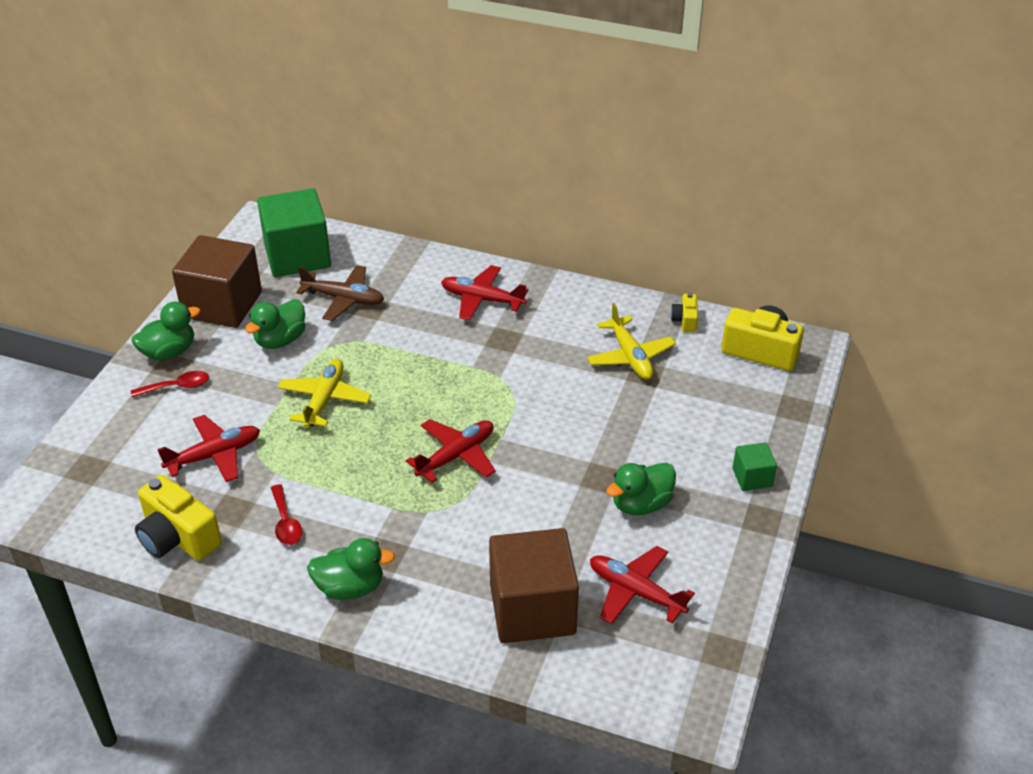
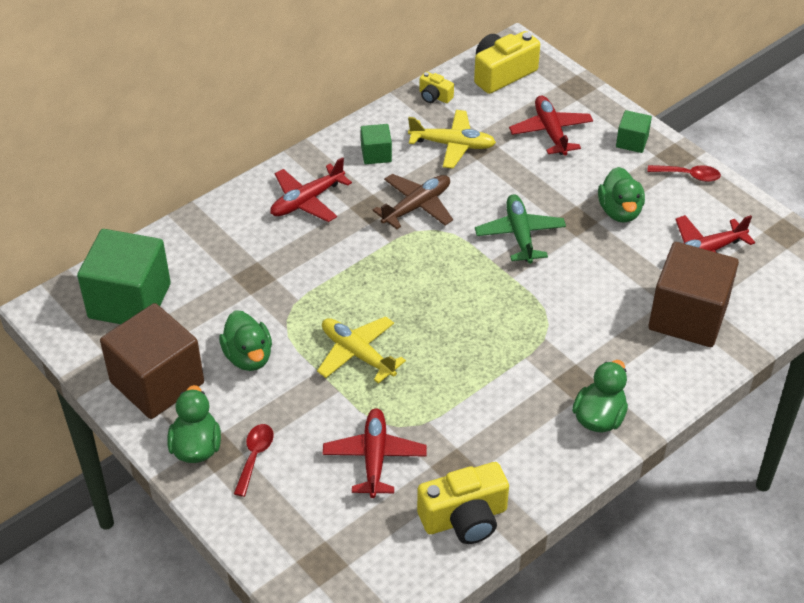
camera: 60 degrees left, 5 degrees up
red spoon [271,484,303,545] -> red spoon moved to [647,165,721,182]
brown plane [296,265,384,321] -> brown plane moved to [373,174,453,229]
red plane [406,419,496,483] -> red plane moved to [509,96,593,156]
none -> green cube [361,124,392,164]
none -> green plane [475,194,566,264]

